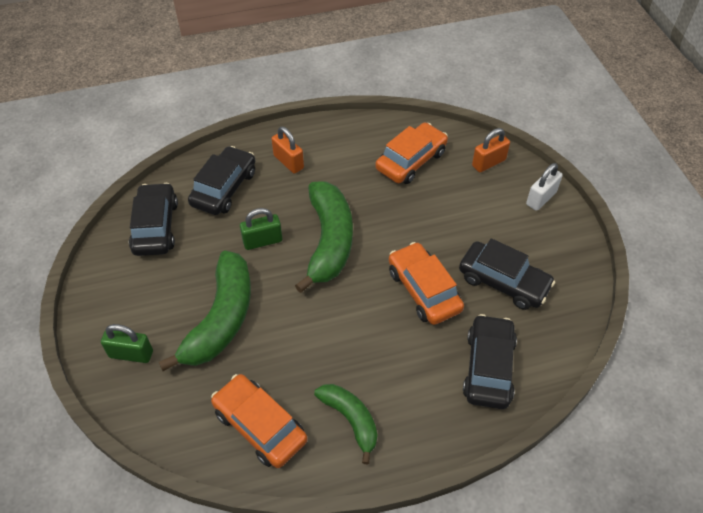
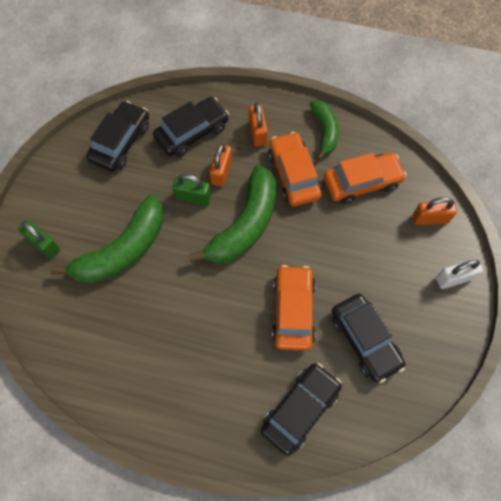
camera: 30 degrees right, 15 degrees up
orange car [211,374,307,468] -> orange car moved to [268,132,322,206]
green banana [314,384,378,465] -> green banana moved to [310,100,339,160]
none -> orange padlock [210,143,232,187]

